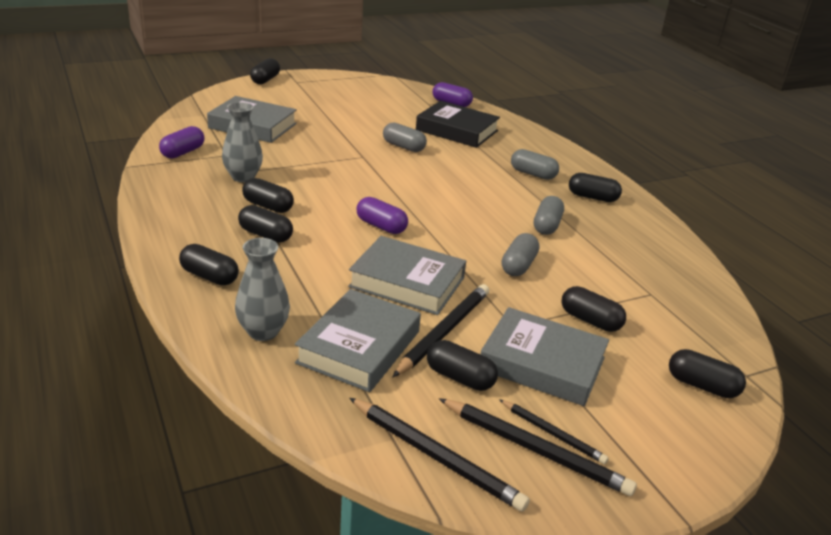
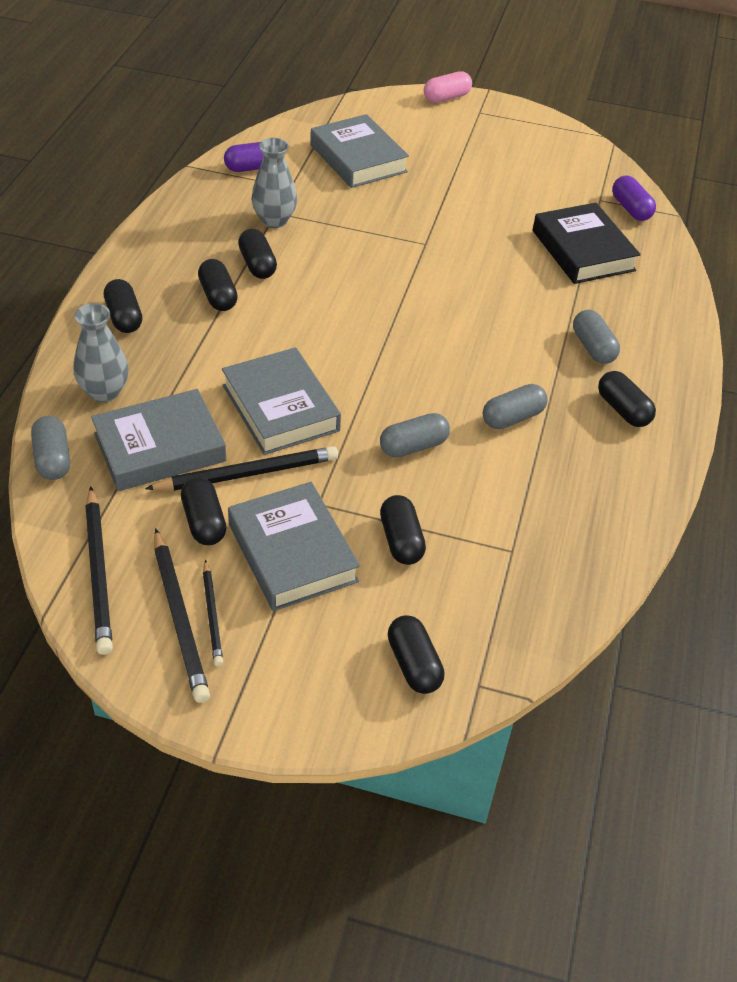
camera: 40 degrees right, 15 degrees up
black capsule [250,58,280,84] -> pink capsule [424,71,472,103]
purple capsule [357,197,408,234] -> none
grey capsule [383,122,427,152] -> grey capsule moved to [31,416,70,480]

